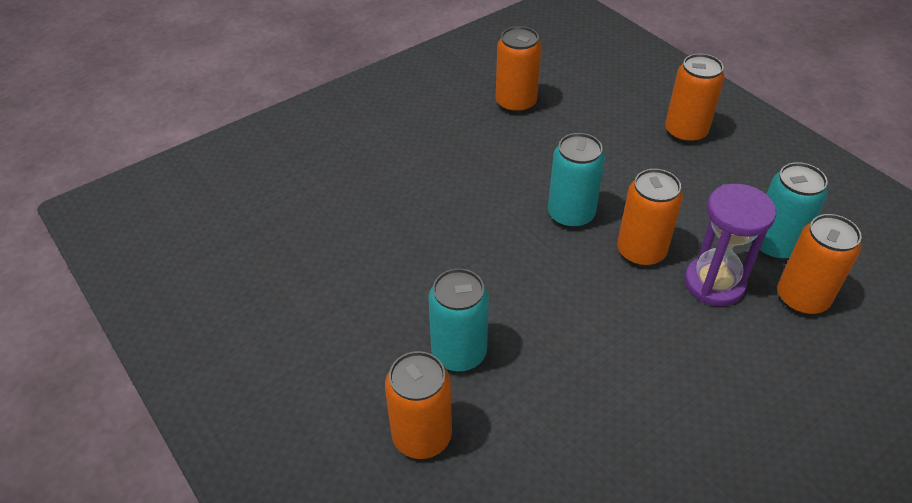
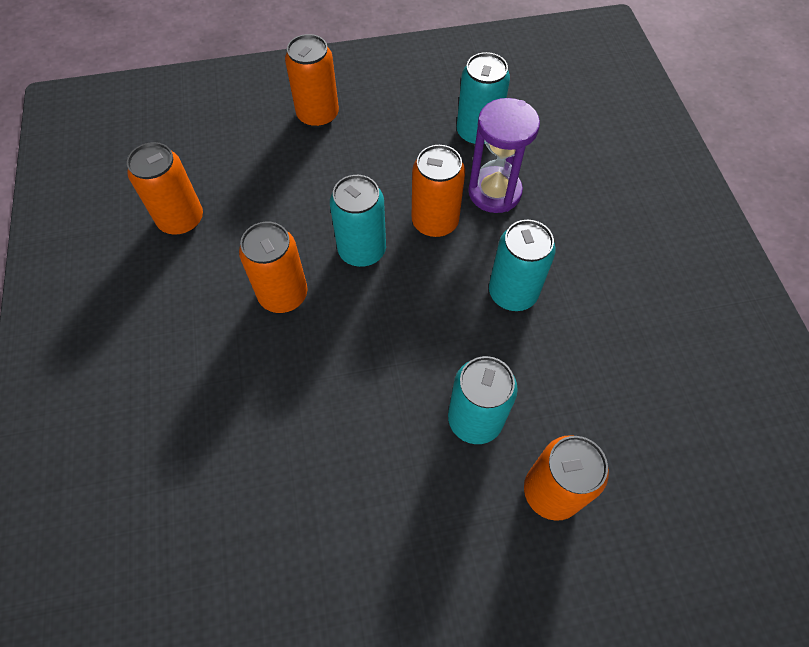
camera: 65 degrees left, 15 degrees up
orange can [778,214,862,315] -> orange can moved to [239,221,307,313]
none -> turquoise can [489,220,556,311]

